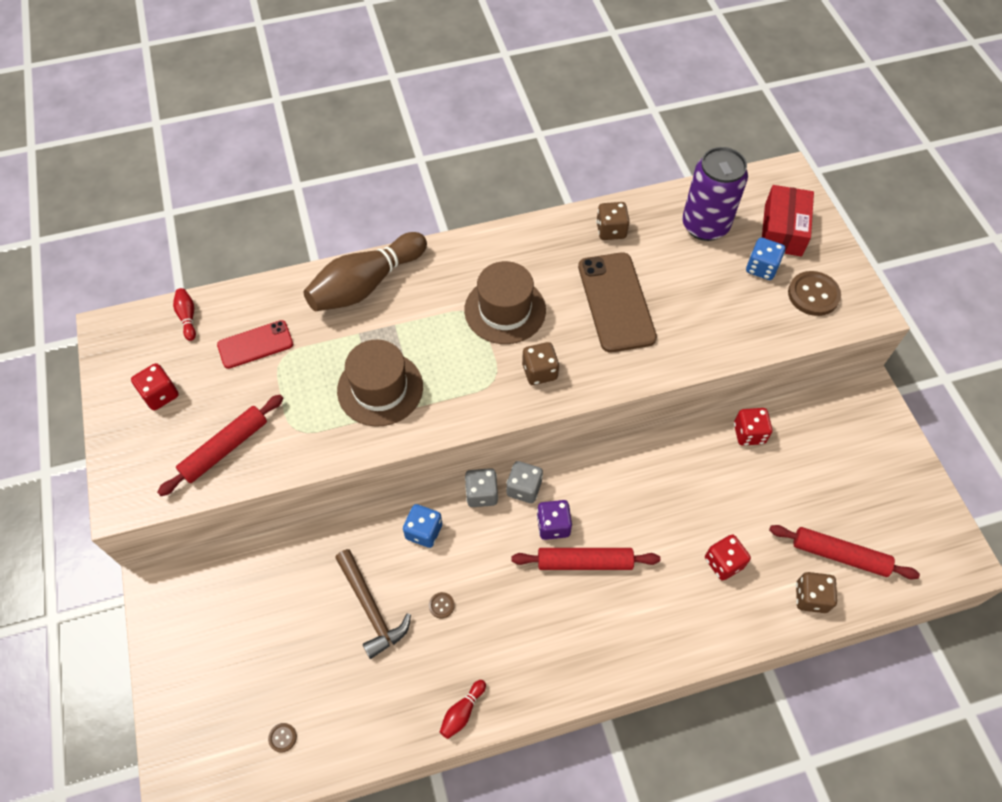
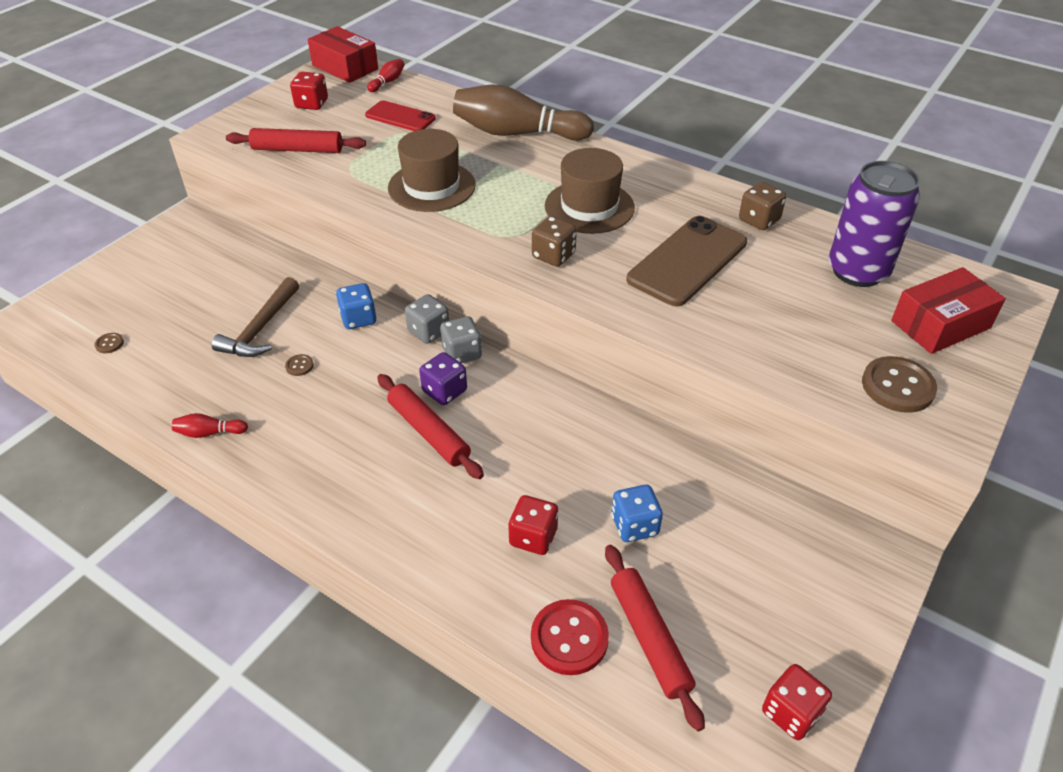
camera: 50 degrees right, 15 degrees down
red dice [734,408,772,446] -> red dice moved to [762,664,832,740]
blue dice [746,238,785,280] -> blue dice moved to [611,485,663,542]
brown dice [796,572,837,613] -> red button [531,599,609,675]
none -> red box [308,26,378,83]

